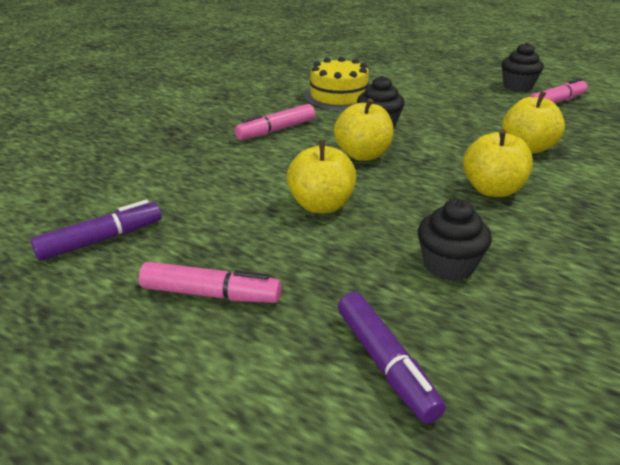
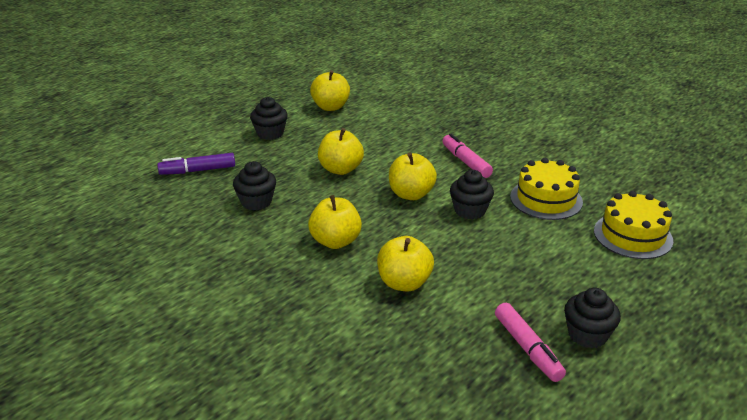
camera: 100 degrees right, 0 degrees up
purple marker [30,200,162,261] -> yellow apple [310,70,350,111]
pink marker [139,262,282,303] -> black cupcake [250,97,288,140]
none -> yellow cake [594,191,673,259]

